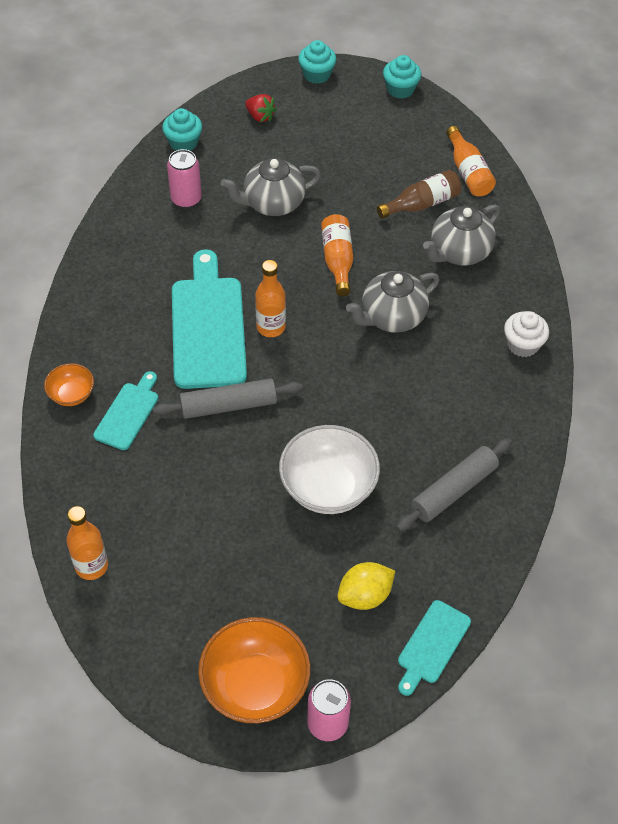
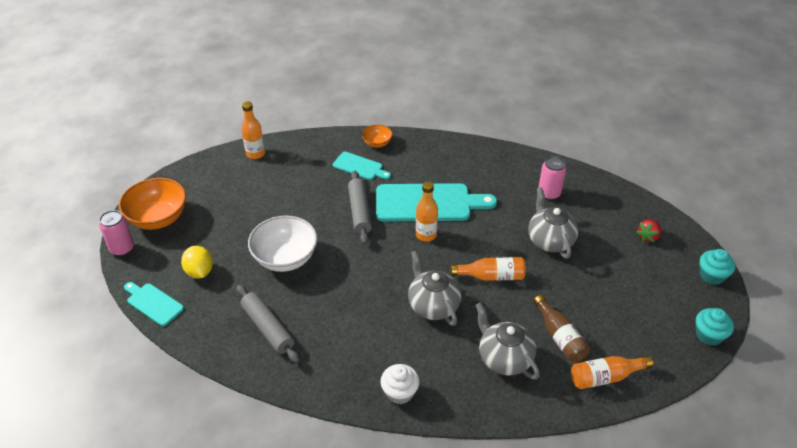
camera: 95 degrees right, 10 degrees down
turquoise cupcake [162,108,202,151] -> none

